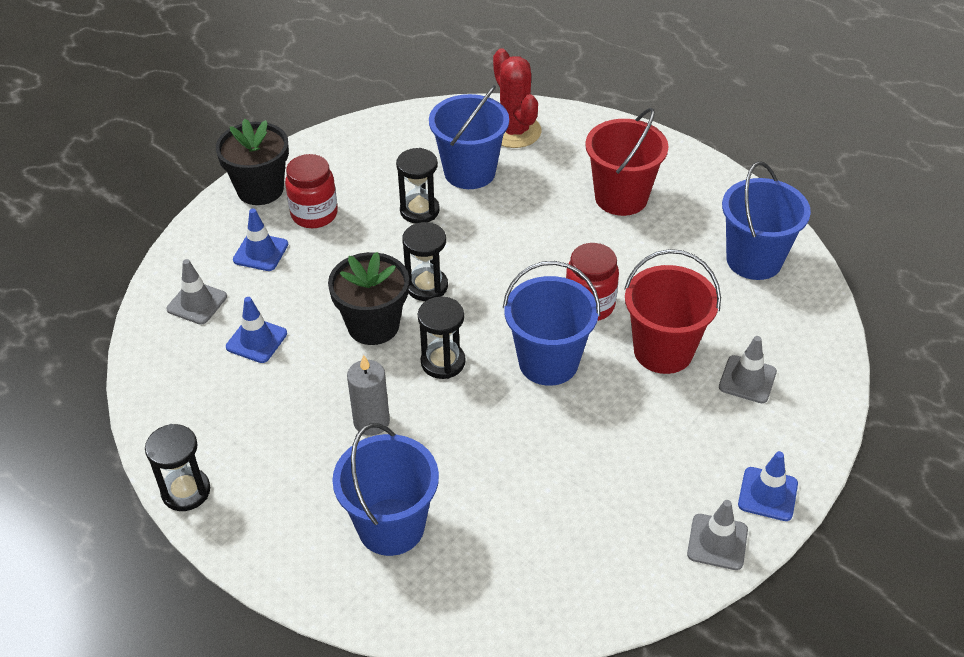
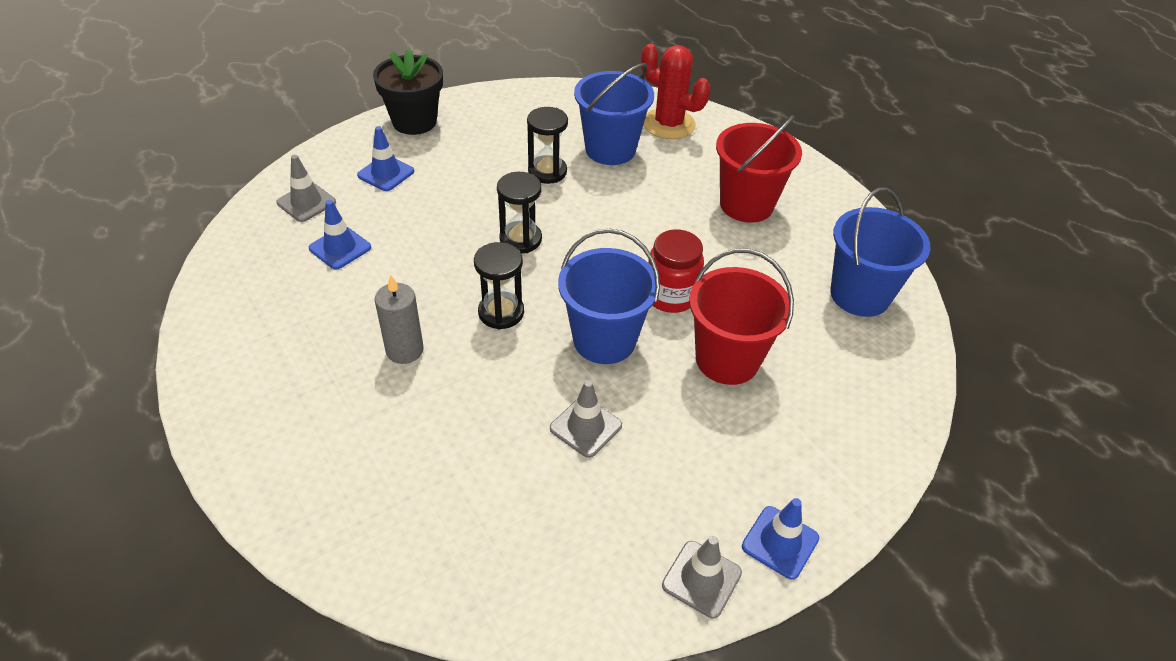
camera: 15 degrees right, 0 degrees up
black hourglass [145,424,210,511] -> none
red jar [285,154,338,228] -> none
black flower pot [328,252,409,345] -> none
blue bucket [332,423,439,556] -> none
red cactus [493,48,542,148] -> red cactus turned 45 degrees counterclockwise [641,44,710,139]
grey traffic cone [719,336,777,403] -> grey traffic cone moved to [550,380,622,458]

